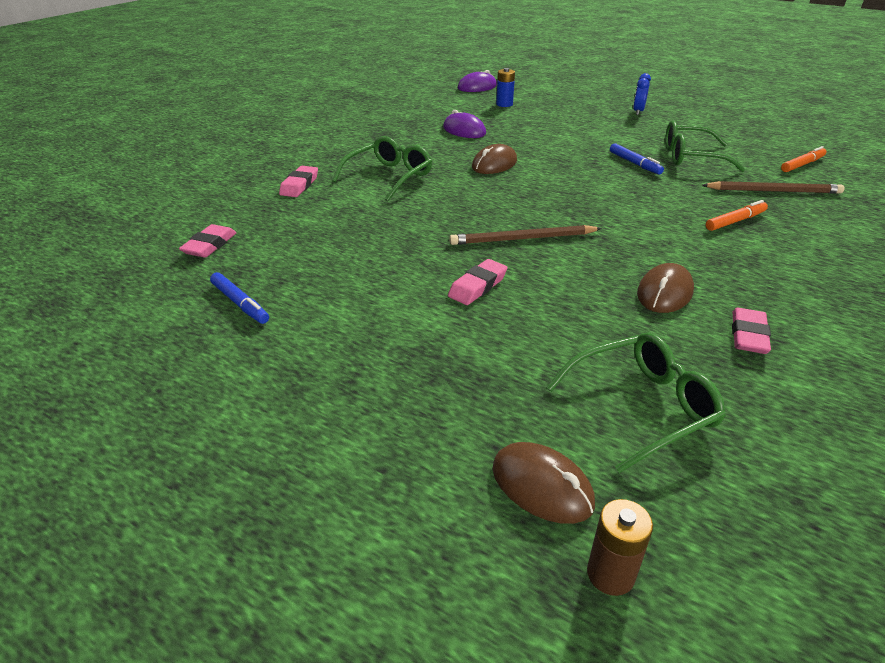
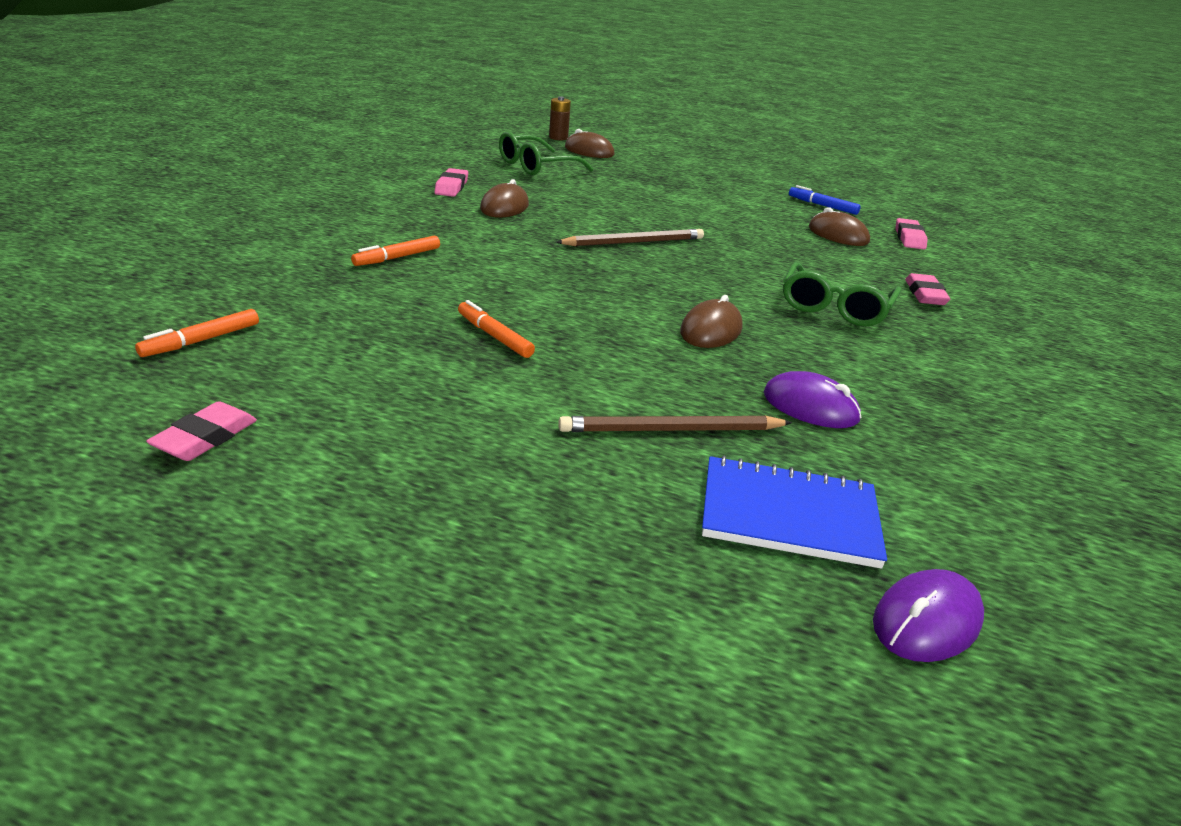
camera: 165 degrees right, 5 degrees down
pink eraser [448,259,507,305] -> pink eraser moved to [146,401,257,461]
blue battery [496,68,515,107] -> blue notebook [702,456,887,569]
blue marker [610,143,664,175] -> orange marker [458,300,535,358]
blue clock [633,73,651,115] -> none
green glasses [665,120,745,172] -> none
brown pencil [702,181,844,194] -> brown pencil moved to [558,415,792,432]
none -> brown mouse [809,207,870,246]

